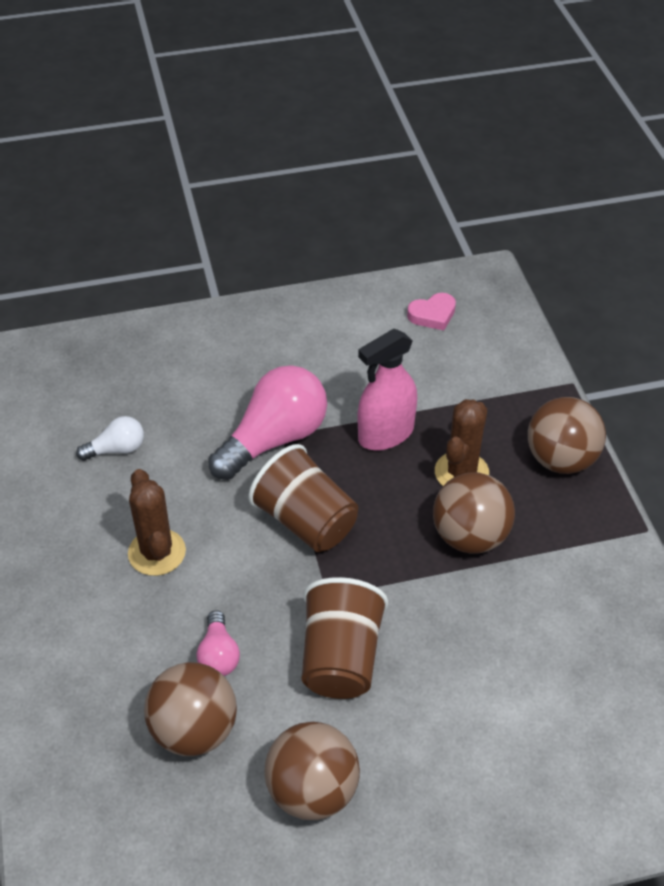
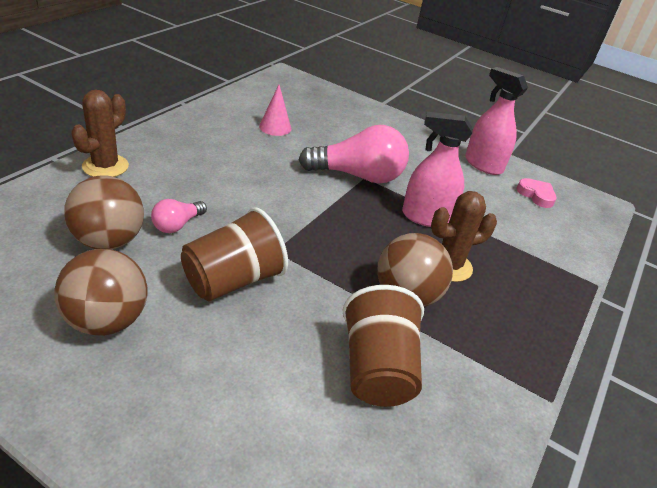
camera: 40 degrees right, 10 degrees down
white light bulb [76,416,144,461] -> pink cone [259,85,291,136]
brown cactus [128,469,186,576] -> brown cactus moved to [71,90,129,177]
brown cup [248,444,358,552] -> brown cup moved to [342,285,424,407]
pink heart [407,293,456,330] -> pink heart turned 150 degrees counterclockwise [517,178,557,208]
brown ball [528,397,606,474] -> none
none -> pink spray bottle [465,67,528,175]

